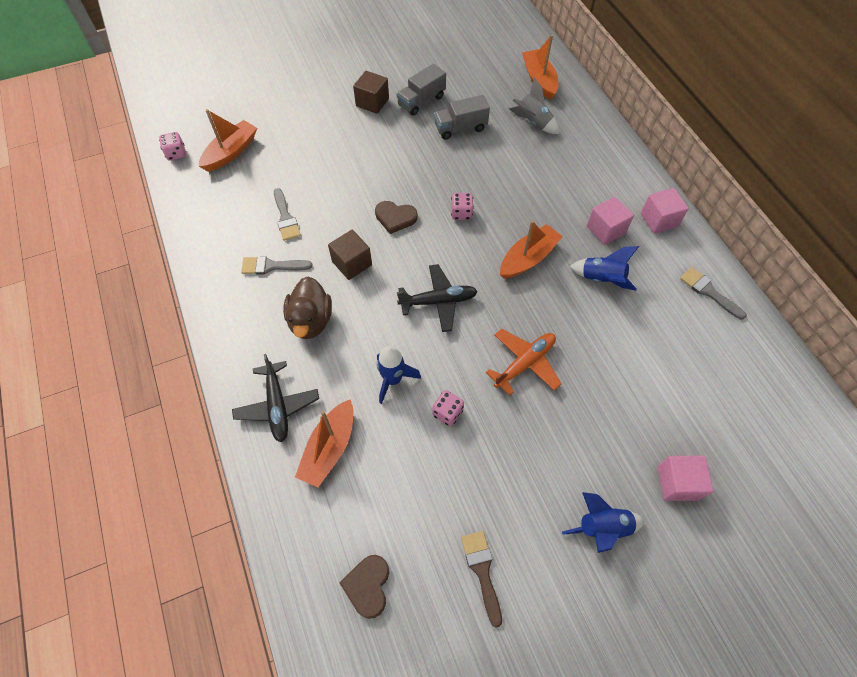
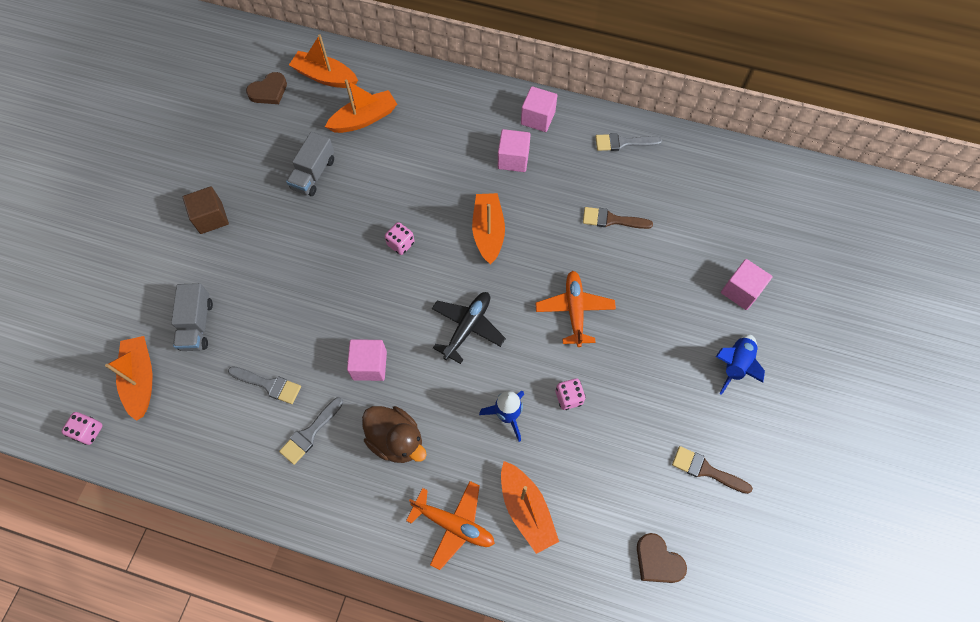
camera: 50 degrees left, 5 degrees up
black plane [232,354,319,442] -> orange plane [406,481,495,570]
brown cube [328,230,372,280] -> pink cube [347,339,387,381]
brown heart [375,201,417,234] -> brown heart moved to [246,72,287,104]
grey truck [397,64,446,116] -> grey truck moved to [171,283,213,351]
grey rocket [509,77,559,134] -> orange boat [325,79,397,133]
blue rocket [570,246,639,291] -> none
none -> brown brush [583,207,653,229]

